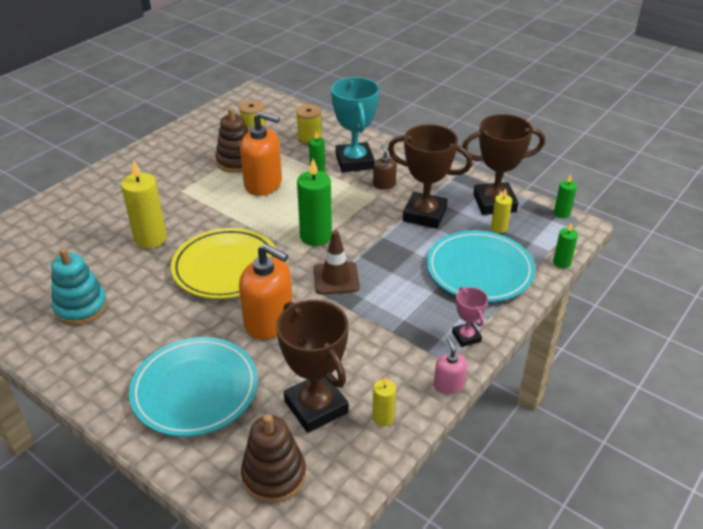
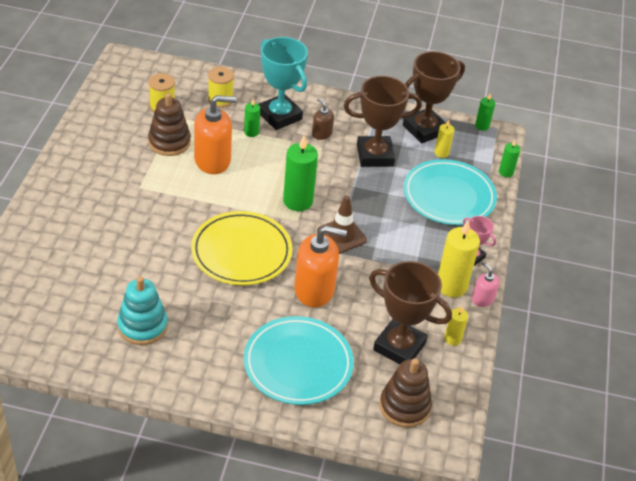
camera: 30 degrees left, 5 degrees up
yellow candle [121,160,167,248] -> yellow candle moved to [438,221,480,297]

